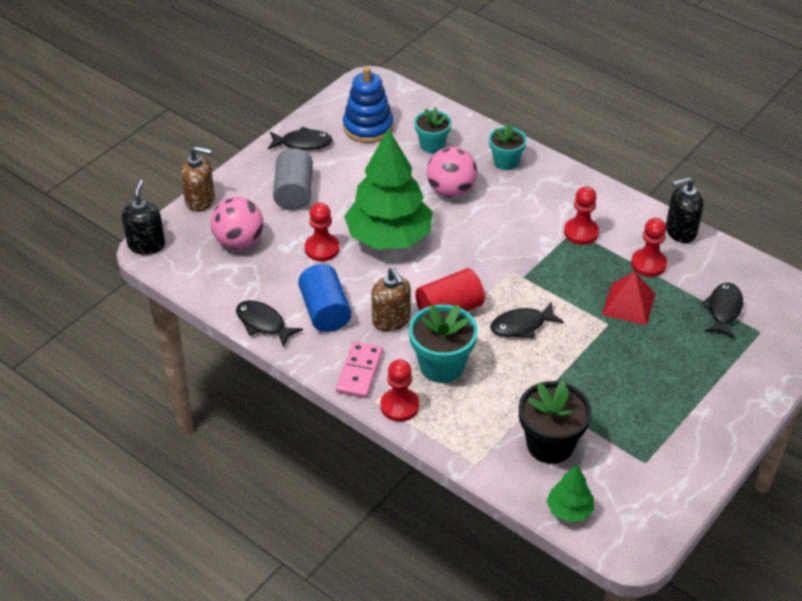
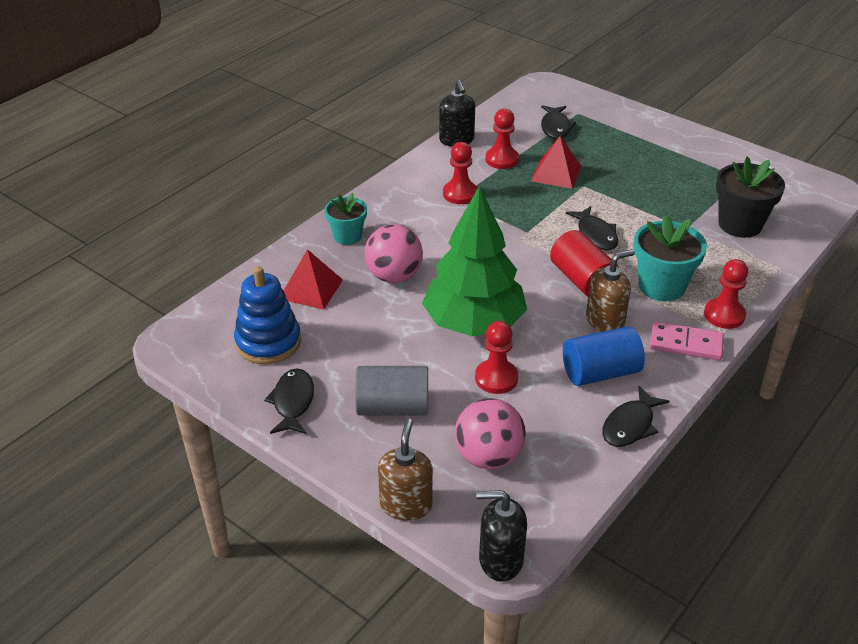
camera: 90 degrees left, 5 degrees down
turquoise flower pot [414,107,451,153] -> red pyramid [284,249,343,310]
green tree [546,465,594,522] -> none
black fish [701,283,743,339] -> black fish turned 105 degrees counterclockwise [541,105,576,139]

